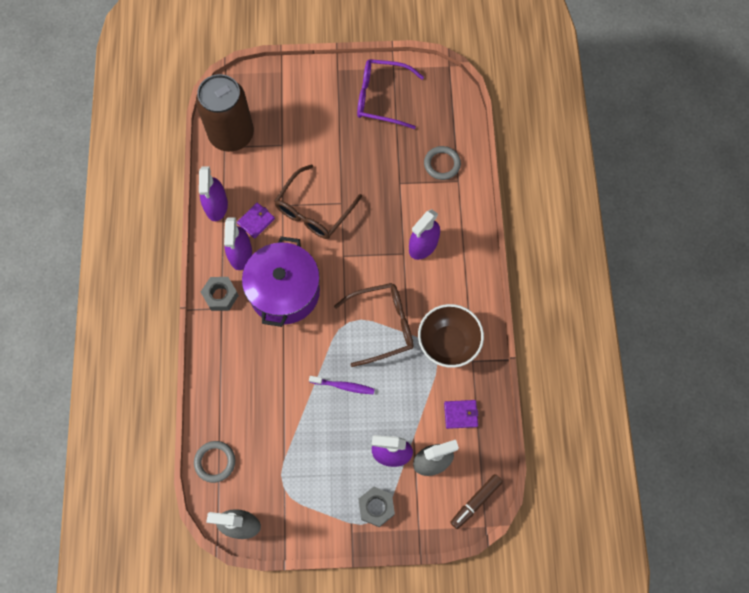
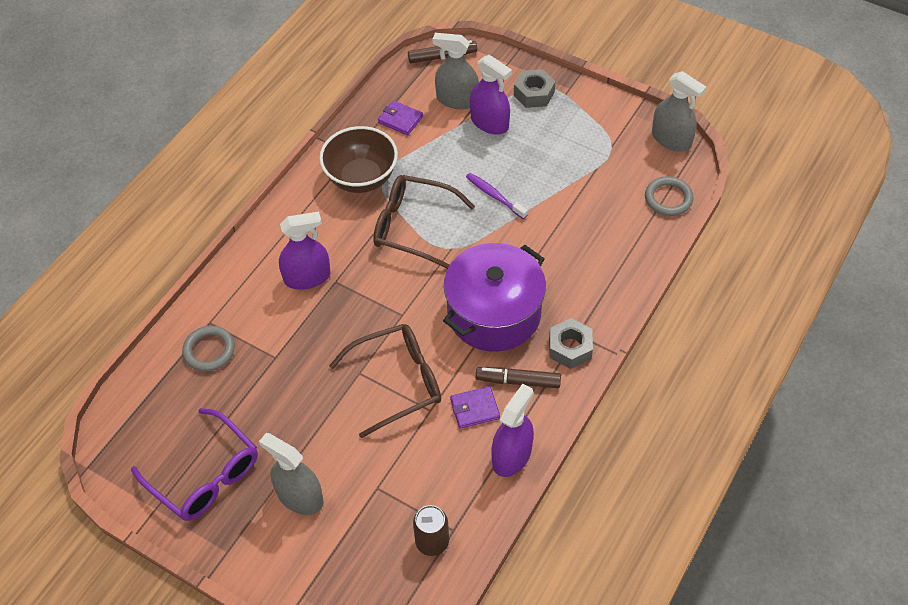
camera: 145 degrees left, 15 degrees down
brown can [196,74,254,152] -> brown can [413,505,449,556], size x0.46
purple spray bottle [224,217,252,270] -> brown marker [476,367,561,388]
none -> grey spray bottle [259,433,324,515]

